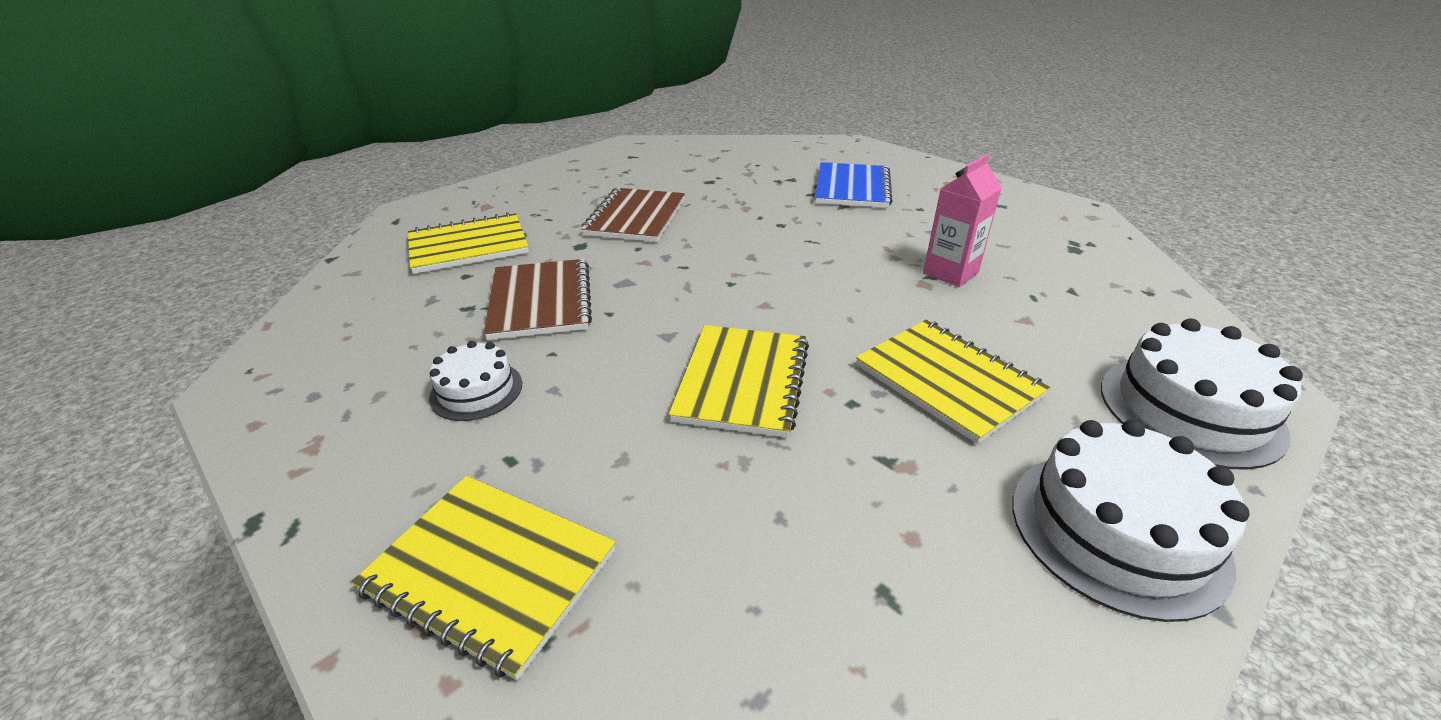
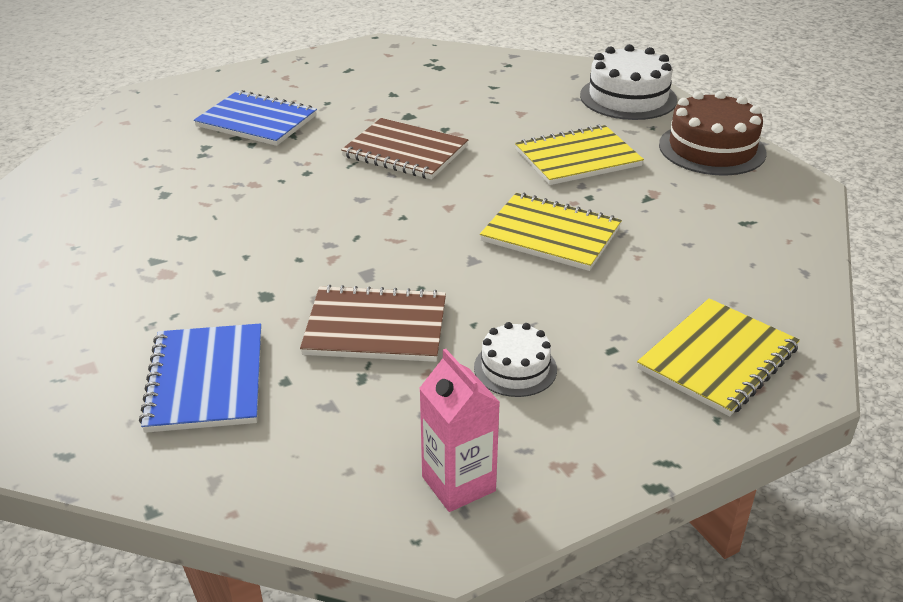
camera: 75 degrees left, 0 degrees up
yellow notebook [408,212,529,274] -> blue notebook [139,323,261,433]
brown notebook [581,188,685,242] -> brown notebook moved to [341,118,468,180]
pink carton [923,154,1002,287] -> pink carton moved to [419,349,500,512]
white cake [1012,419,1250,622] -> brown cake [659,91,767,176]

